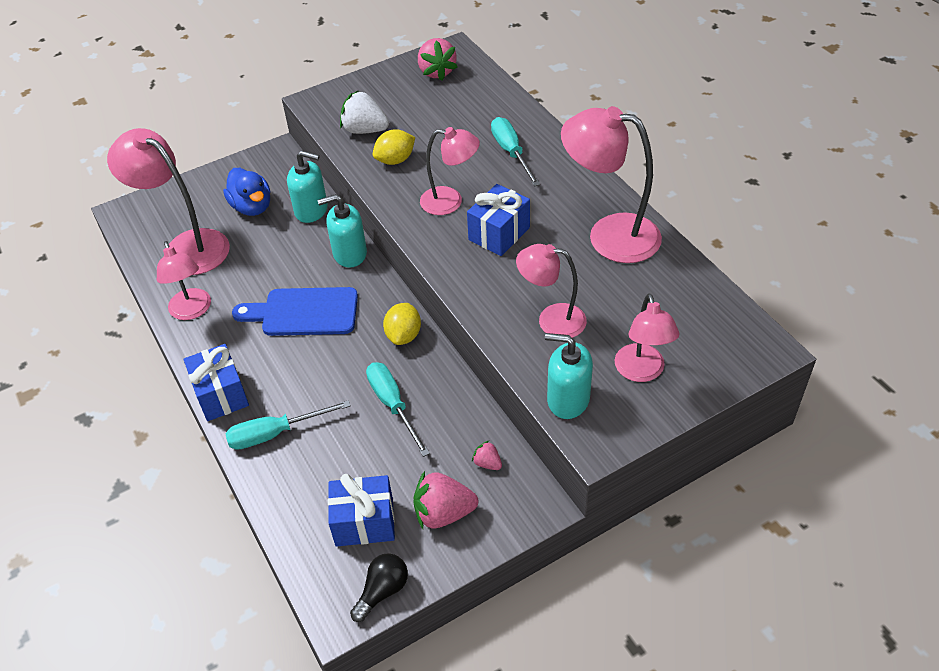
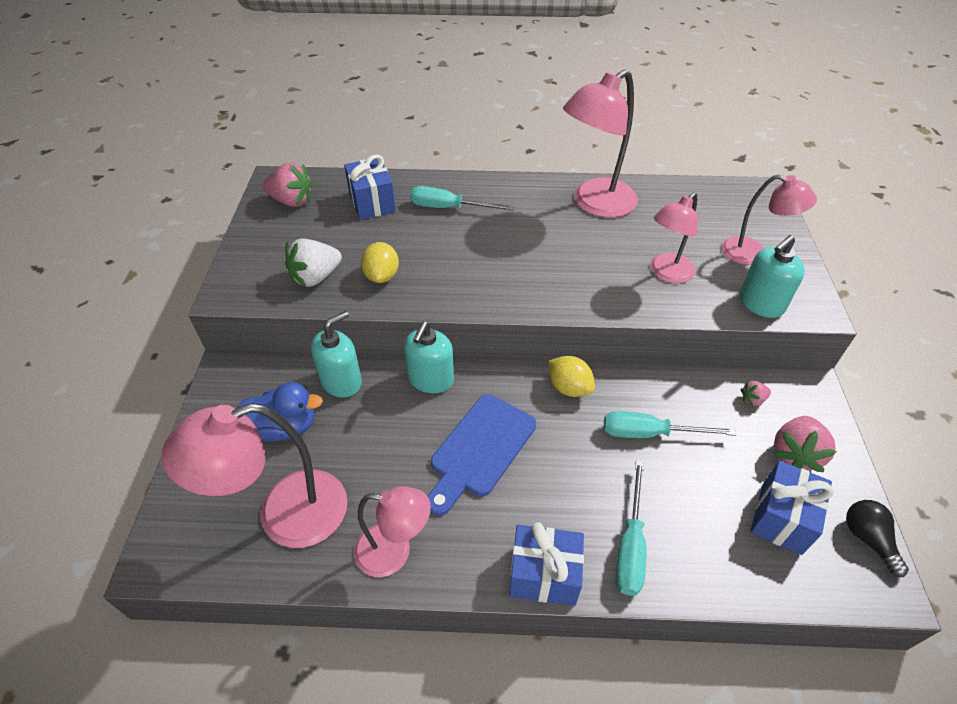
camera: 60 degrees left, 0 degrees up
pink lamp [420,127,480,215] -> none
blue gift [467,184,530,256] -> blue gift moved to [344,154,396,220]

